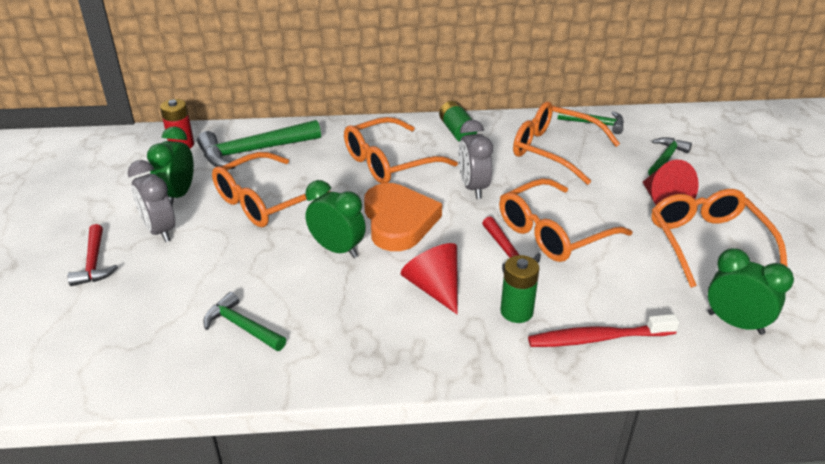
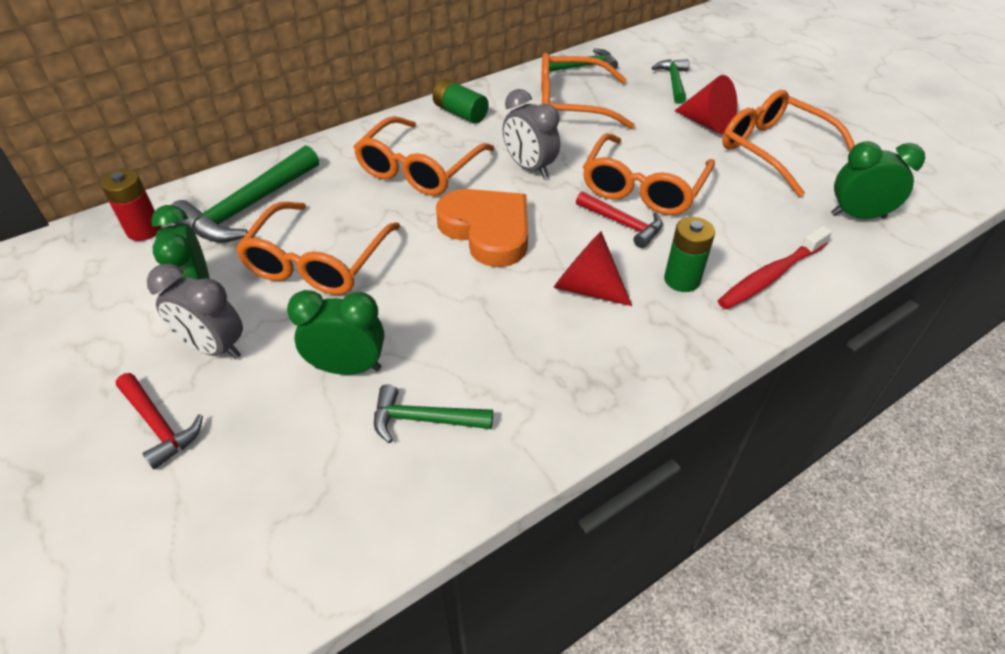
camera: 30 degrees left, 10 degrees up
green clock [305,180,366,258] -> green clock moved to [287,290,384,375]

